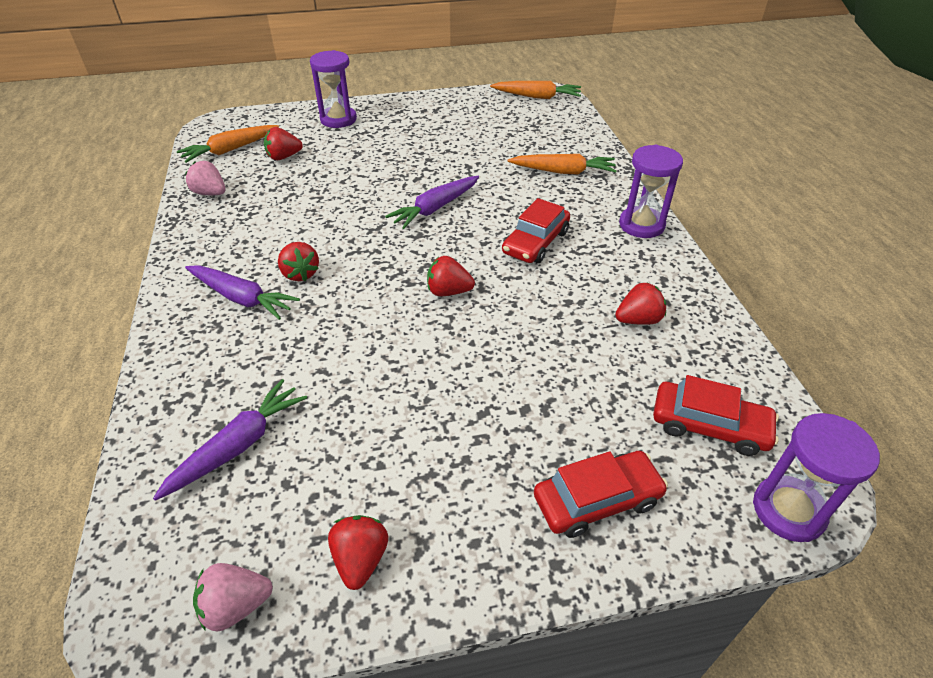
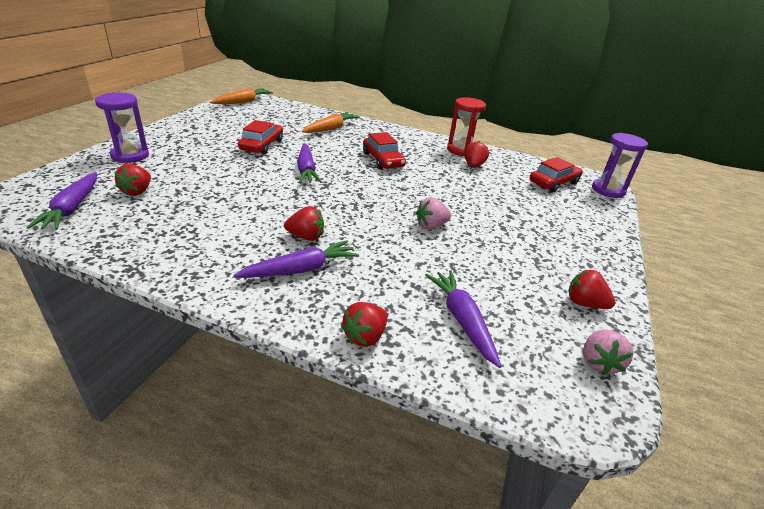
camera: 60 degrees left, 10 degrees down
orange carrot [177,125,279,163] -> purple carrot [26,173,97,230]
pink strawberry [185,161,225,195] -> pink strawberry moved to [416,198,451,230]
red strawberry [427,256,475,296] -> red strawberry moved to [341,302,388,347]
red car [534,451,668,538] -> red car moved to [238,120,283,154]
purple hourglass [619,145,683,238] -> none
none -> red hourglass [447,97,486,156]

